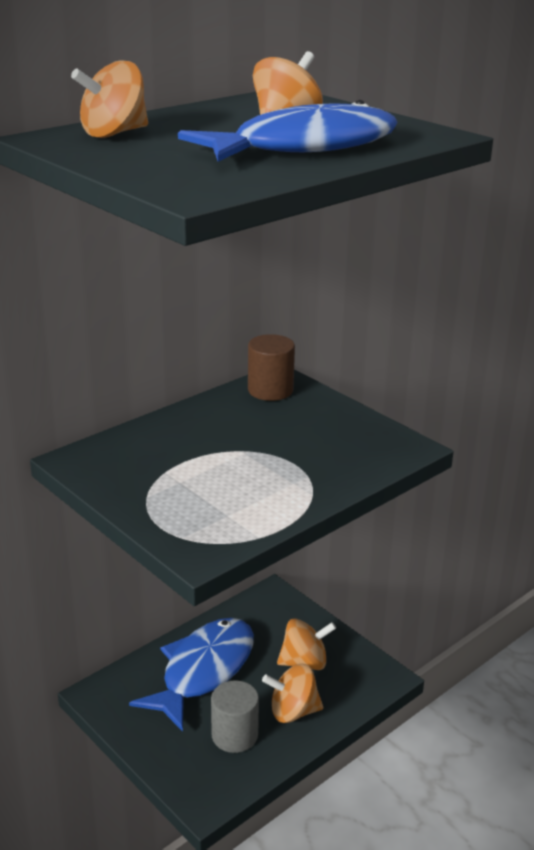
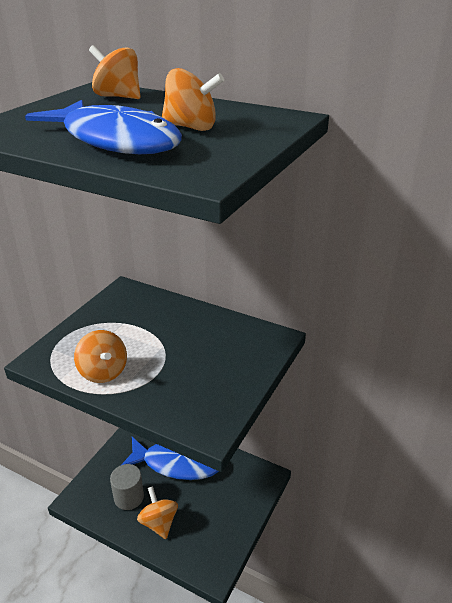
camera: 70 degrees right, 5 degrees up
brown cylinder [248,334,295,401] -> none
orange spinning top [277,618,336,670] -> orange spinning top moved to [74,330,127,383]

